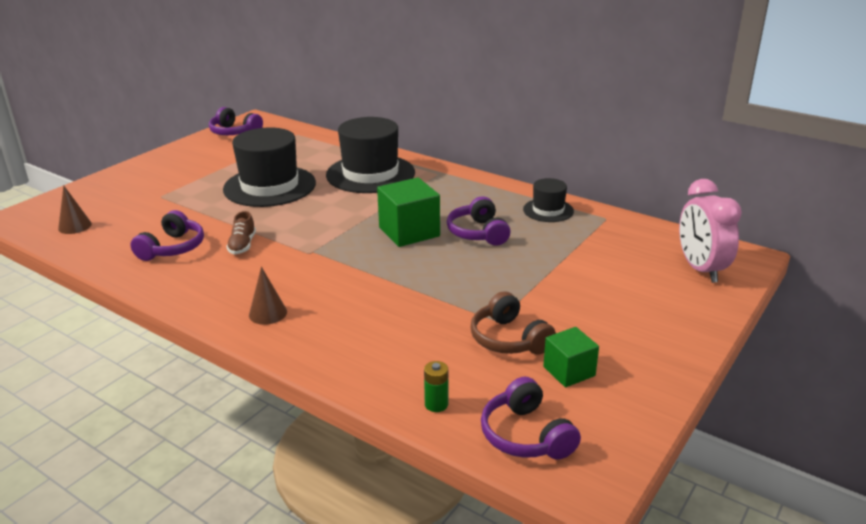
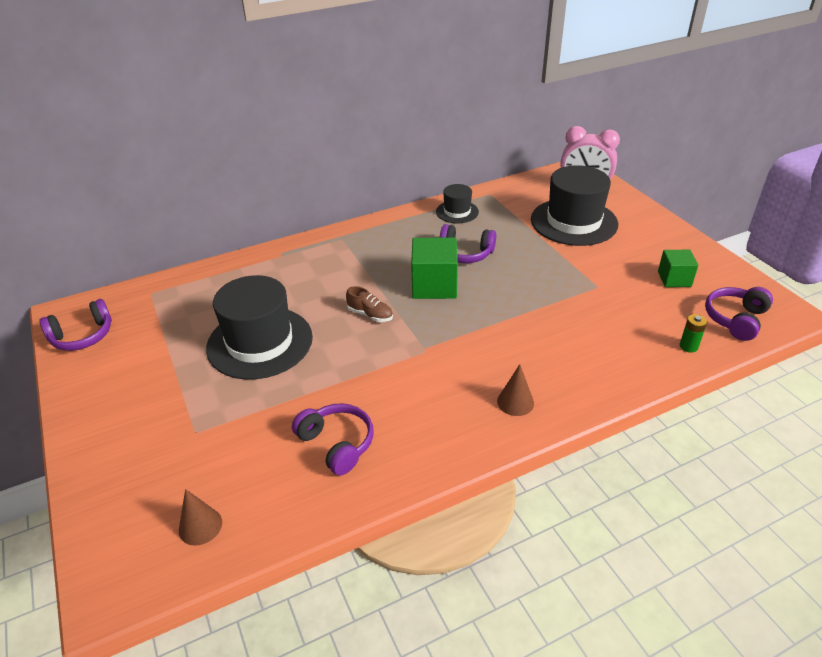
camera: 60 degrees left, 10 degrees up
brown shoe [226,211,256,254] -> brown shoe moved to [346,286,393,322]
black hat [326,117,415,193] -> black hat moved to [531,165,618,246]
brown headphones [470,291,556,355] -> none
purple headphones [481,377,581,460] -> purple headphones turned 120 degrees clockwise [705,287,773,341]

